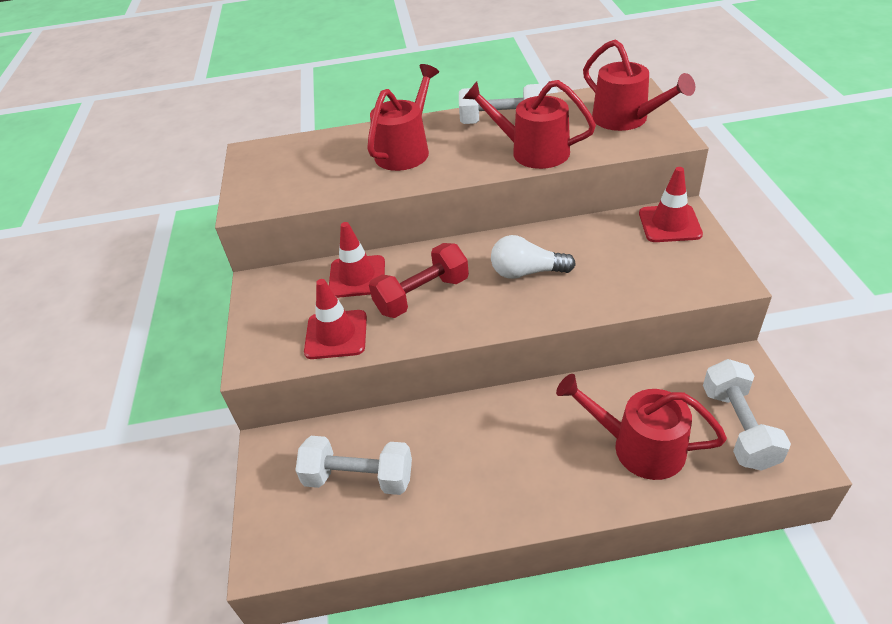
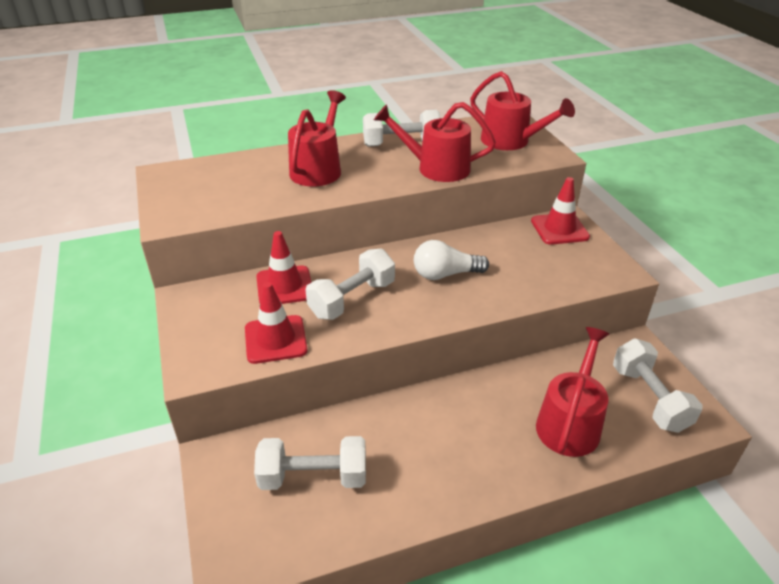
camera: 15 degrees left, 5 degrees down
red dumbbell [369,243,469,318] -> white dumbbell [305,249,395,320]
red watering can [556,374,727,480] -> red watering can turned 105 degrees clockwise [536,327,609,457]

